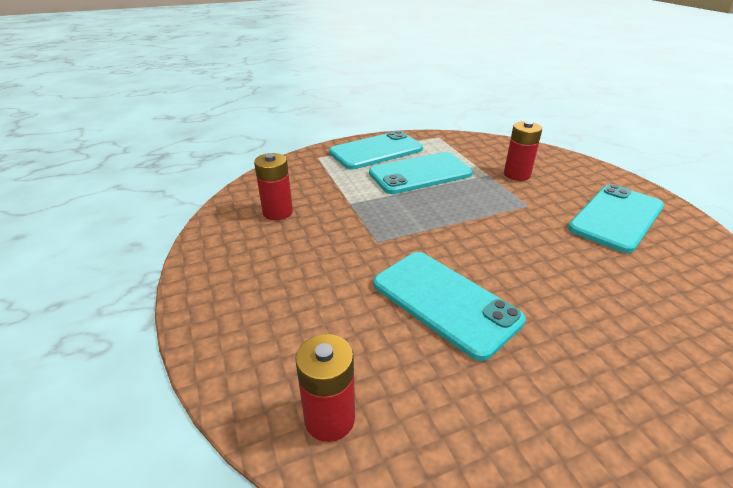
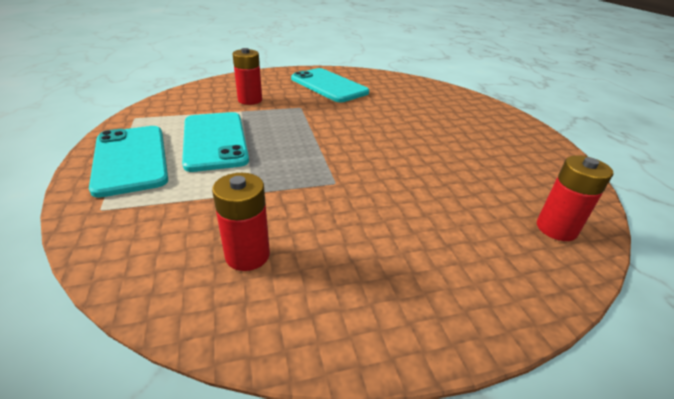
camera: 85 degrees left, 0 degrees up
turquoise phone [374,252,526,361] -> none

